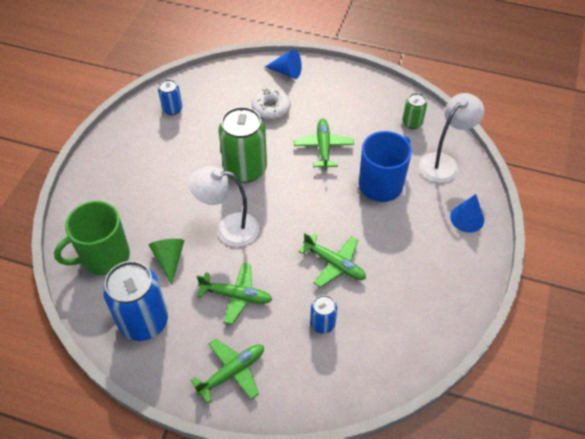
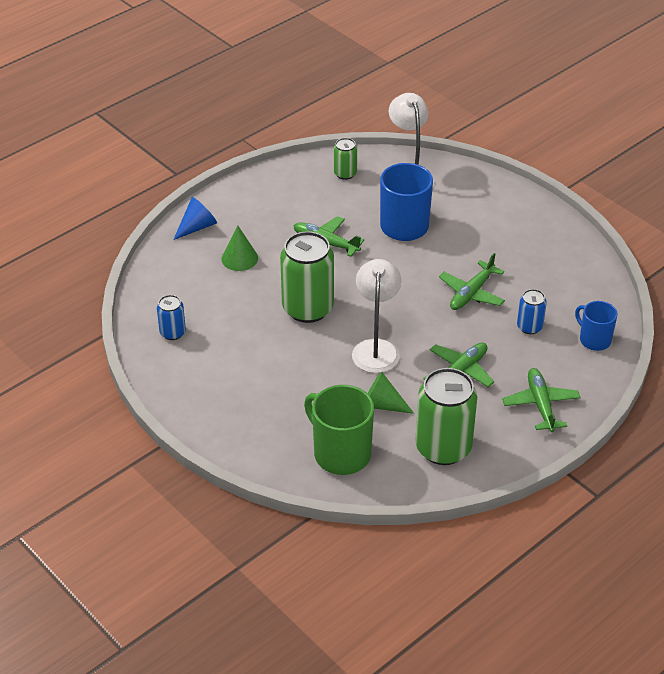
camera: 60 degrees left, 10 degrees down
green mug [54,201,130,275] -> green mug turned 135 degrees clockwise [304,385,374,475]
blue can [103,261,168,341] -> green can [415,368,477,465]
white lamp [189,166,259,247] -> white lamp turned 150 degrees clockwise [352,259,402,373]
white donut [252,88,291,120] -> green cone [221,225,258,271]
green plane [299,233,366,288] -> green plane turned 150 degrees clockwise [439,253,505,310]
blue cone [450,194,484,233] -> none
none -> blue mug [575,301,618,351]

